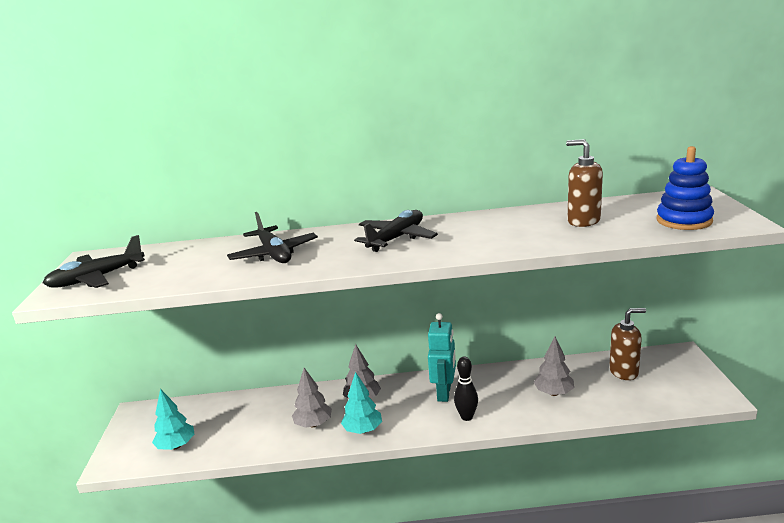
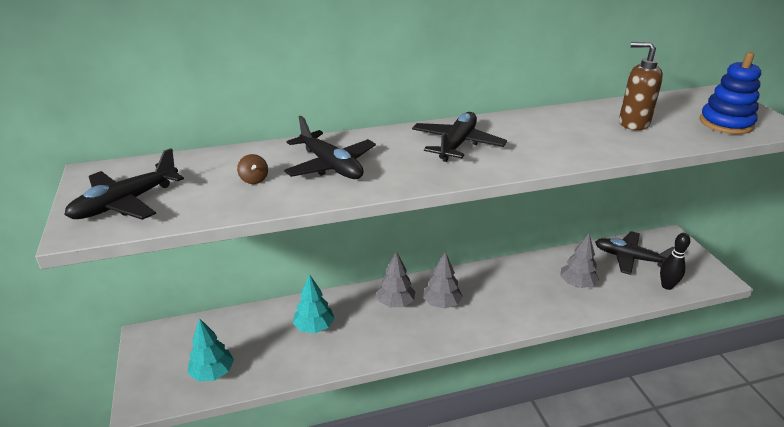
camera: 15 degrees left, 10 degrees up
grey tree [292,368,332,428] -> grey tree moved to [423,251,463,309]
turquoise tree [341,372,382,434] -> turquoise tree moved to [293,274,334,333]
turquoise robot [428,313,456,402] -> none
black bowling pin [454,357,478,421] -> black bowling pin moved to [660,233,690,290]
brown soap dispenser [609,308,646,380] -> black plane [595,231,675,275]
none -> brown spinning top [237,154,268,184]

